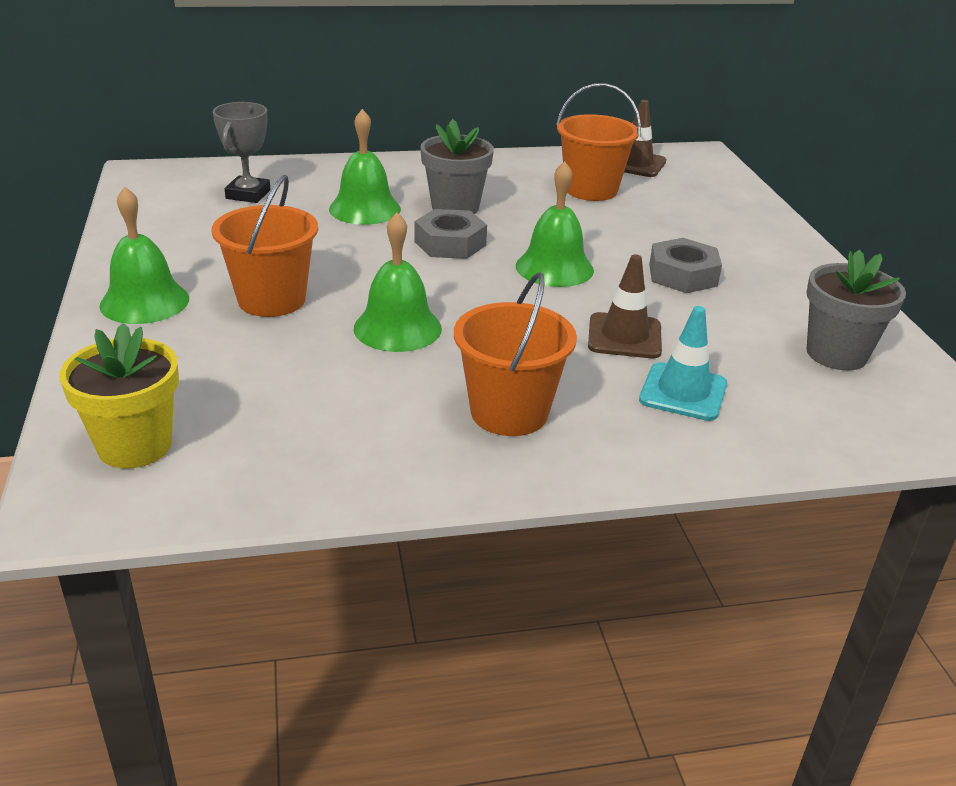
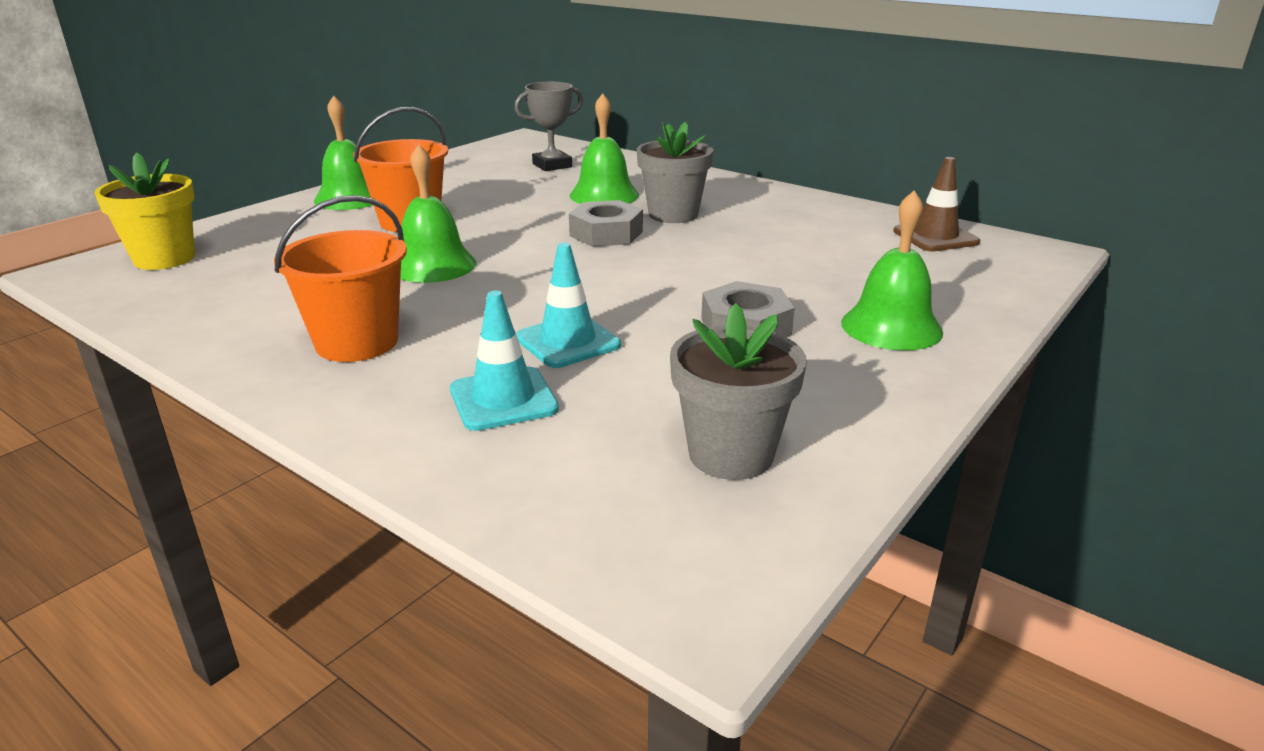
camera: 50 degrees right, 5 degrees down
green bell [516,161,594,287] -> green bell moved to [841,190,943,351]
orange bucket [556,83,641,201] -> none
brown traffic cone [588,255,662,358] -> turquoise traffic cone [516,242,621,368]

